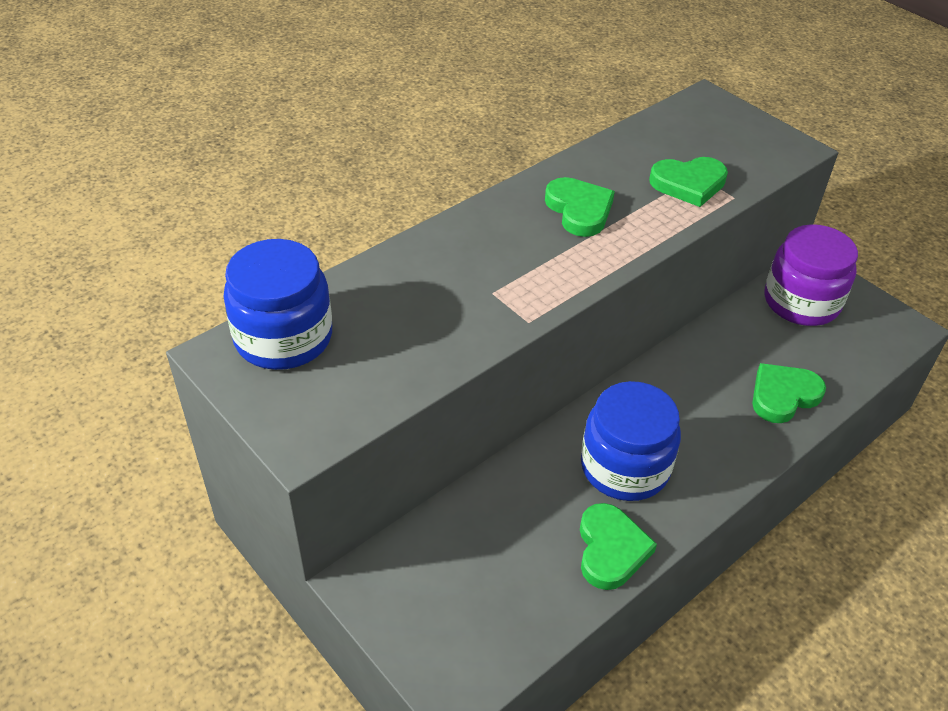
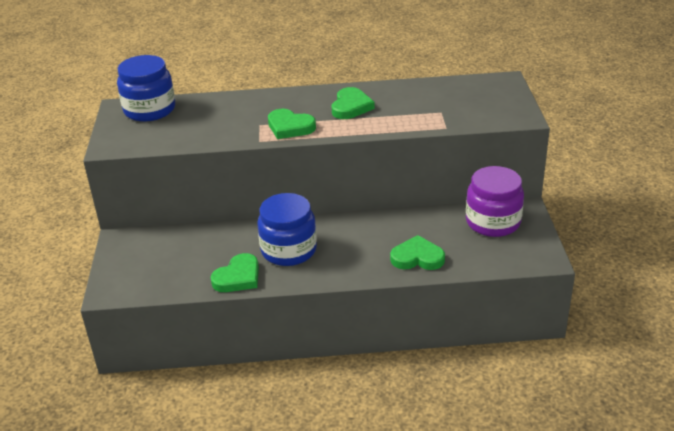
camera: 40 degrees right, 10 degrees down
green heart [649,157,728,207] -> green heart moved to [268,109,316,139]

